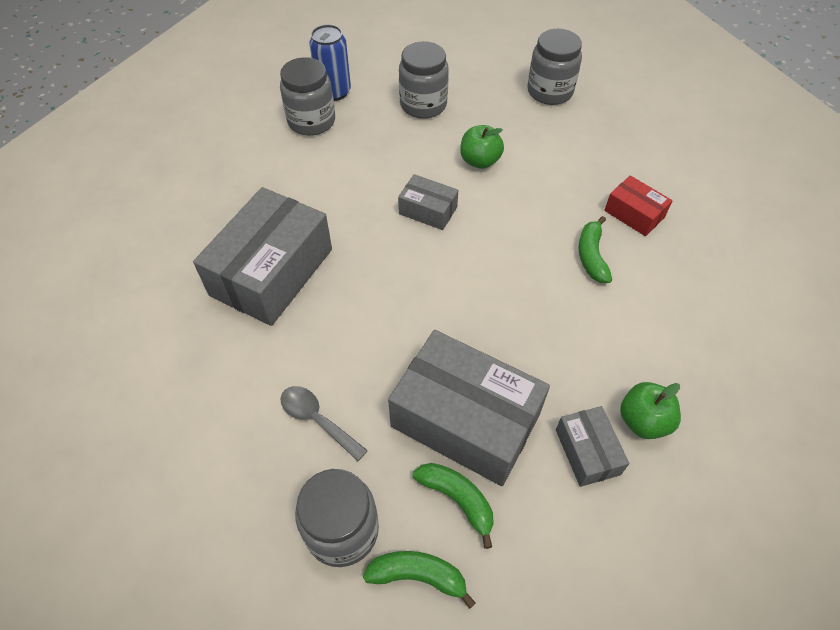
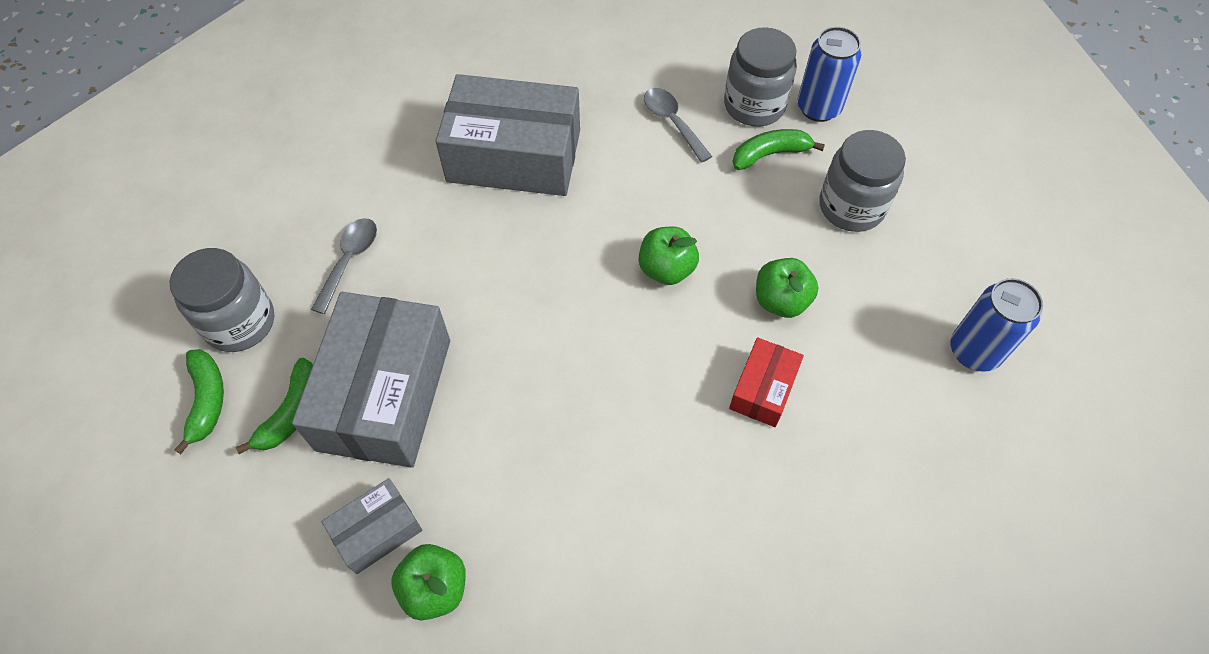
camera: 70 degrees right, 5 degrees up
grey box [398,174,458,230] -> green apple [639,226,699,285]
grey jar [527,29,582,105] -> blue can [951,278,1043,372]
green banana [579,216,612,283] -> green banana moved to [732,129,825,170]
red box [604,175,673,236] -> red box moved to [729,337,804,427]
none -> grey spoon [644,88,712,163]

